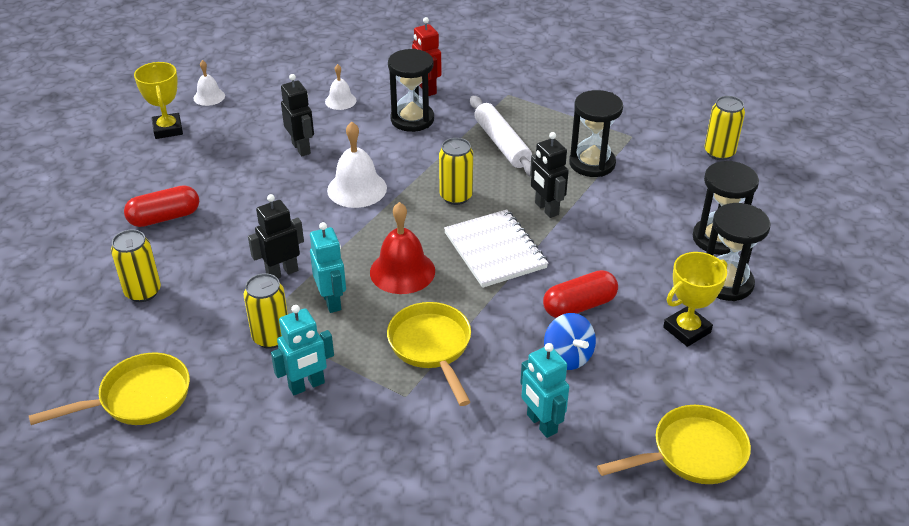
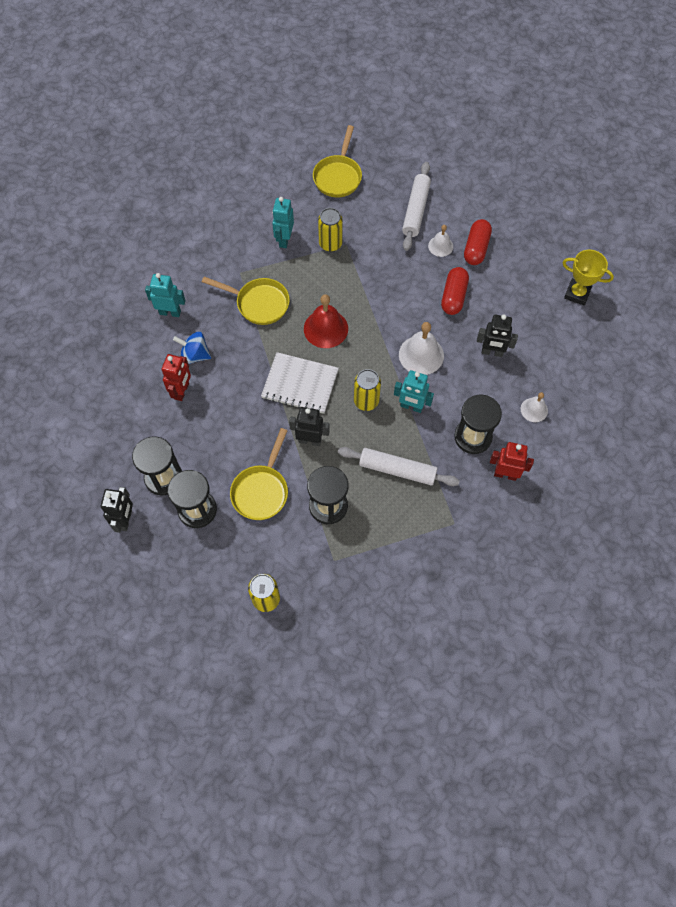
camera: 130 degrees right, 25 degrees up
yellow can [111,230,161,302] -> white rolling pin [402,162,431,251]
white bell [193,60,225,106] -> white bell moved to [428,225,453,257]
black robot [248,194,304,279] -> black robot moved to [101,487,133,533]
turquoise robot [310,222,346,313] -> turquoise robot moved to [394,370,434,413]
red capsule [543,270,618,318] -> red capsule moved to [441,267,469,315]
yellow pan [597,405,751,484] -> yellow pan moved to [230,428,288,520]
yellow trophy [663,252,727,347] -> none
none -> red robot [161,354,191,401]

